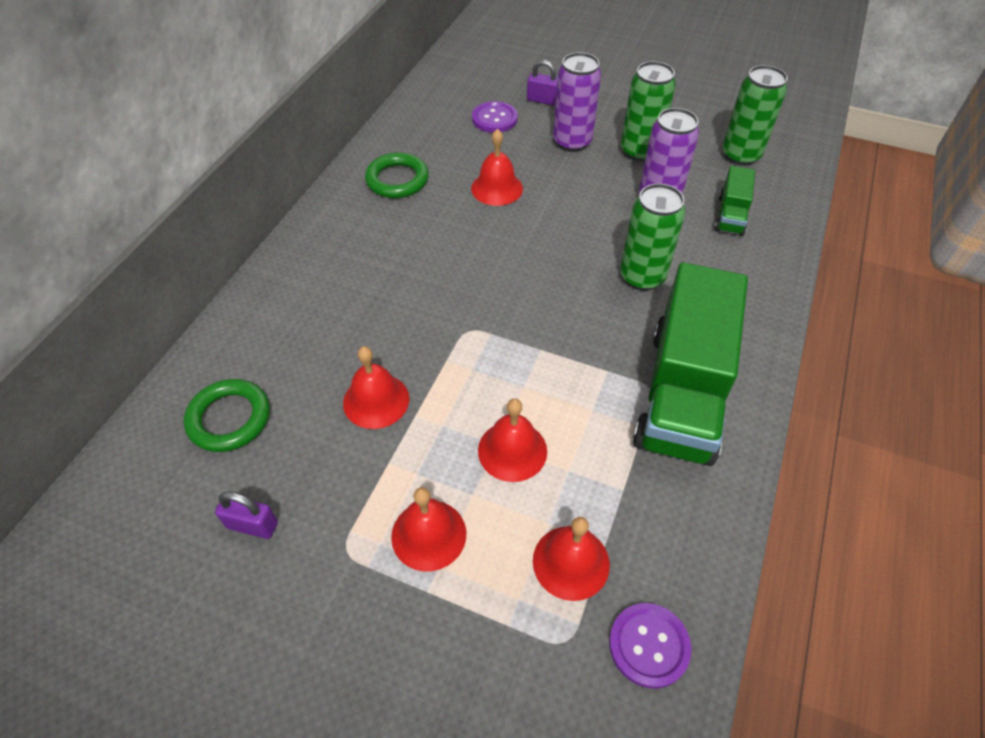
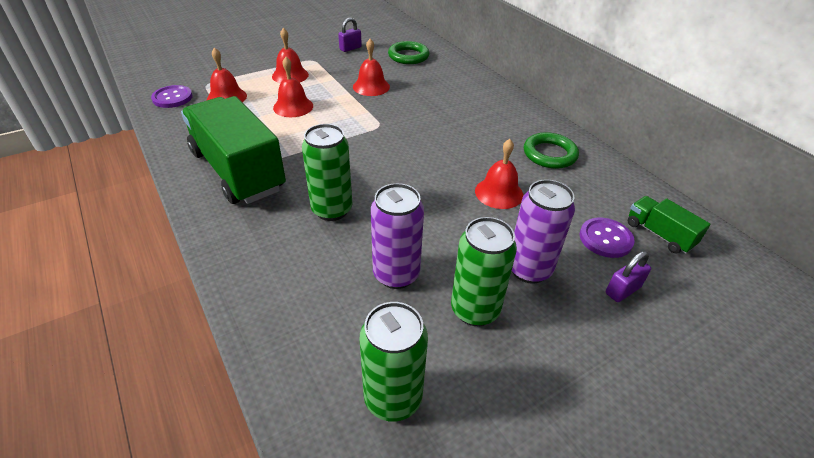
camera: 125 degrees right, 10 degrees down
green truck [715,166,755,236] -> green truck moved to [628,196,710,254]

